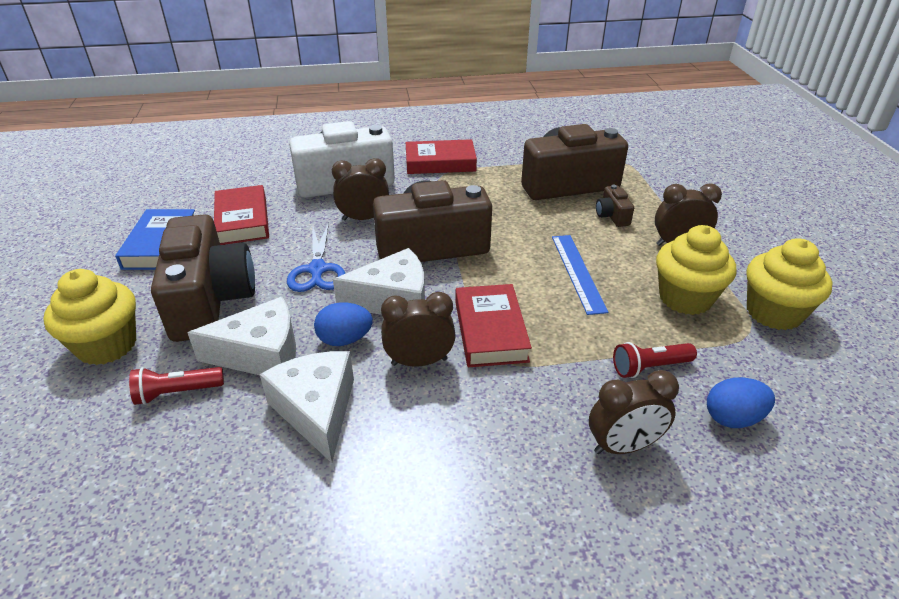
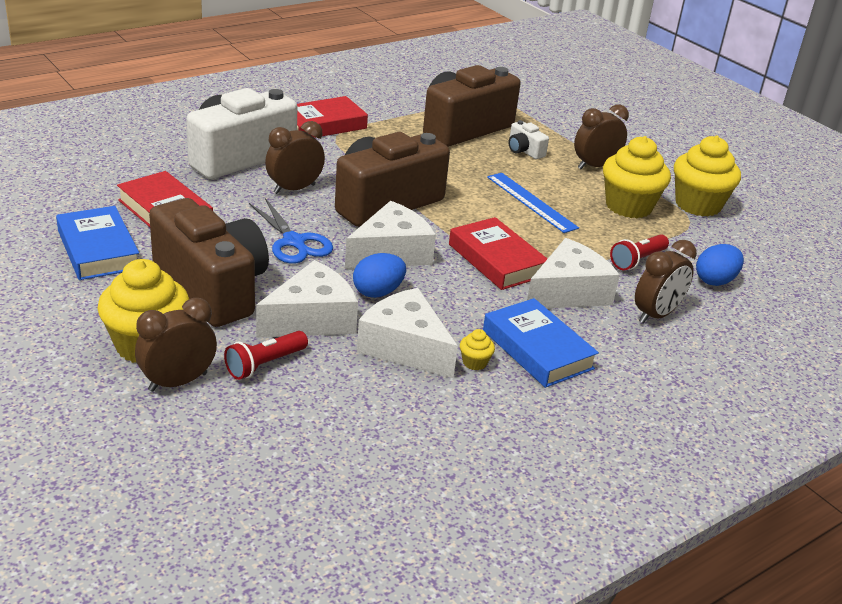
camera: 30 degrees left, 5 degrees down
brown clock [381,292,456,367] -> brown clock moved to [135,298,217,392]
brown camera [596,185,634,227] -> white camera [509,120,549,159]
none -> yellow cupcake [460,329,495,370]
none -> blue book [483,298,599,388]
none -> white cheese [527,238,620,308]

